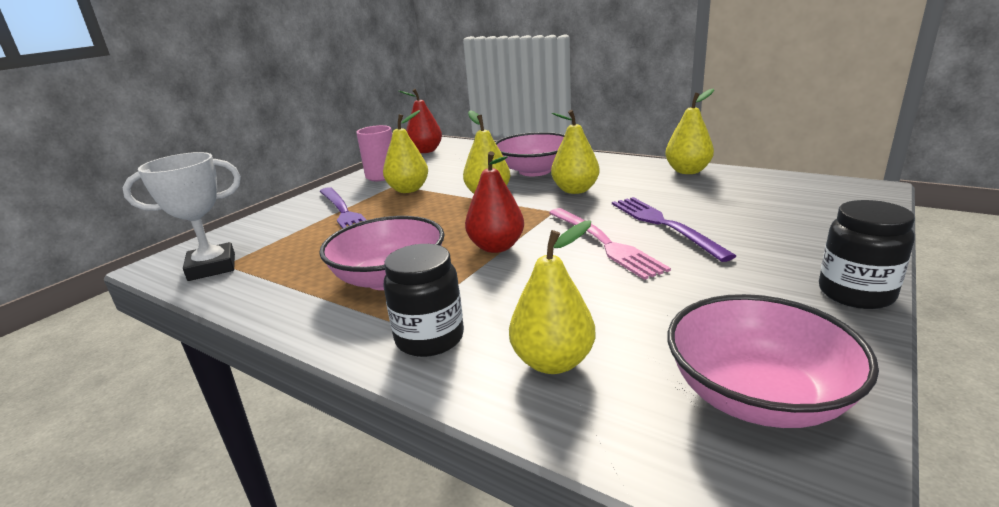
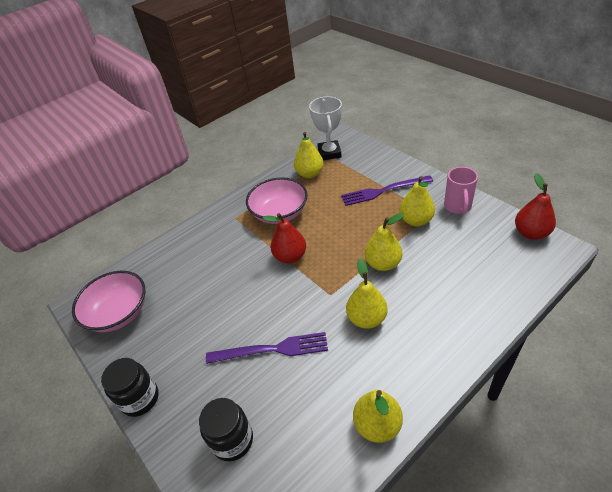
camera: 110 degrees right, 20 degrees up
black jar [383,244,464,357] -> black jar moved to [199,398,253,461]
pink bowl [495,132,565,176] -> none
yellow pear [509,220,595,374] -> yellow pear moved to [294,132,324,178]
pink fork [549,208,671,280] -> none

